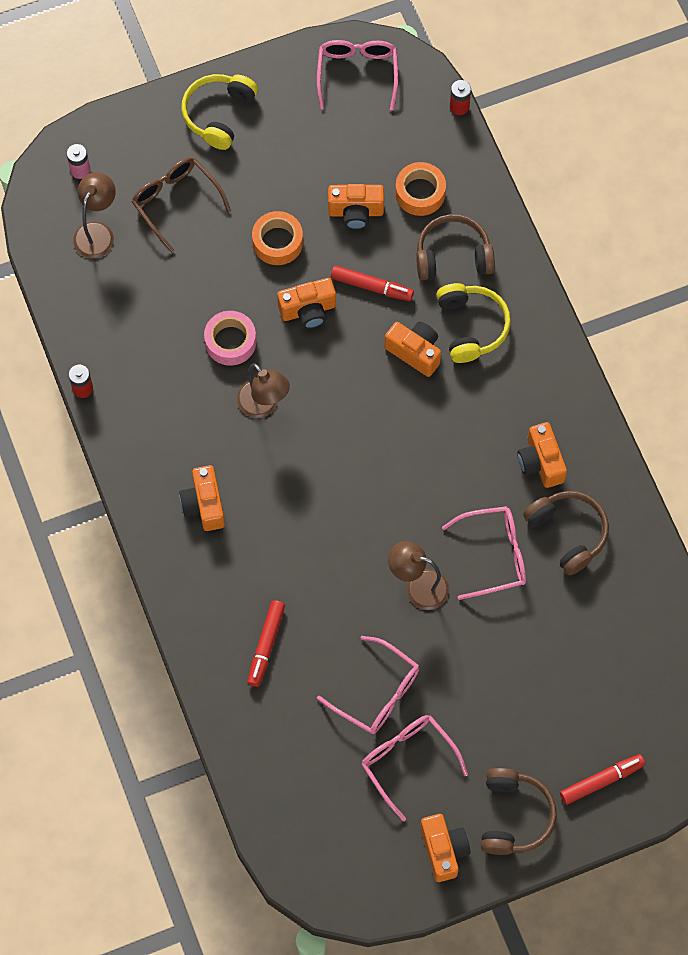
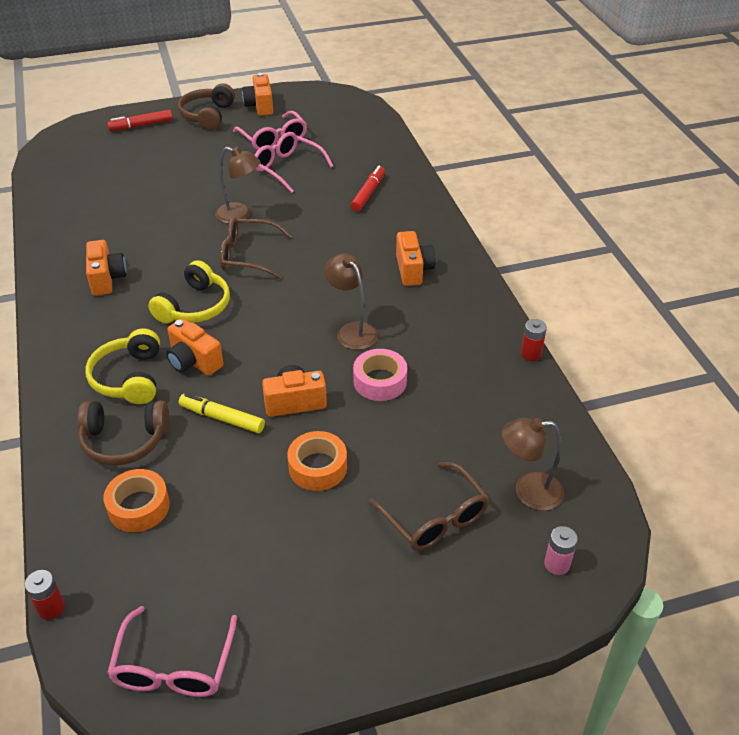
camera: 175 degrees left, 25 degrees down
brown lamp [73,172,116,258] -> brown lamp turned 60 degrees clockwise [501,418,564,511]
yellow headphones [181,74,258,150] -> yellow headphones moved to [148,260,230,324]
orange camera [328,184,384,230] -> none
red marker [331,265,414,301] -> yellow marker [179,393,265,433]
pink glasses [442,506,526,600] -> none
brown headphones [523,491,609,575] -> none
none -> brown glasses [220,217,292,279]

